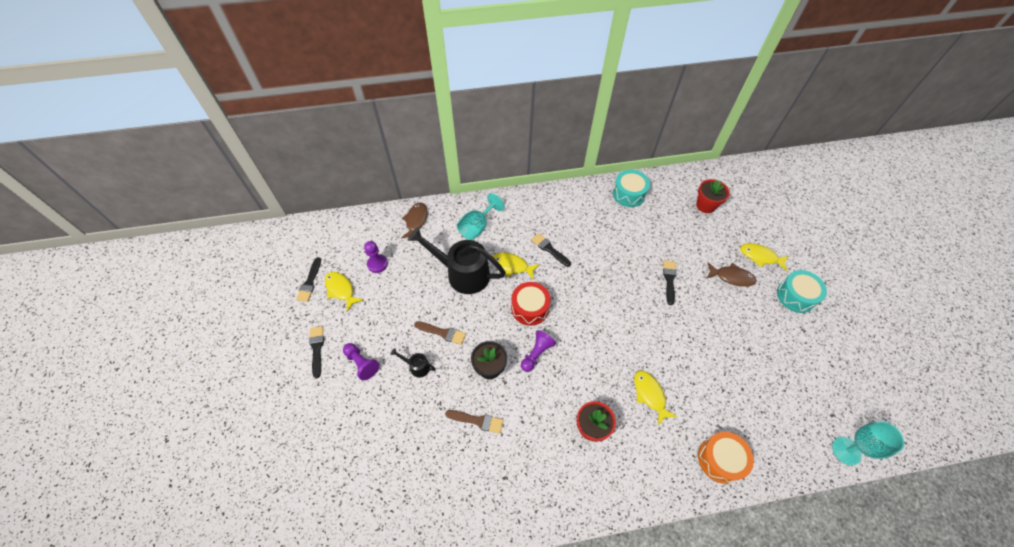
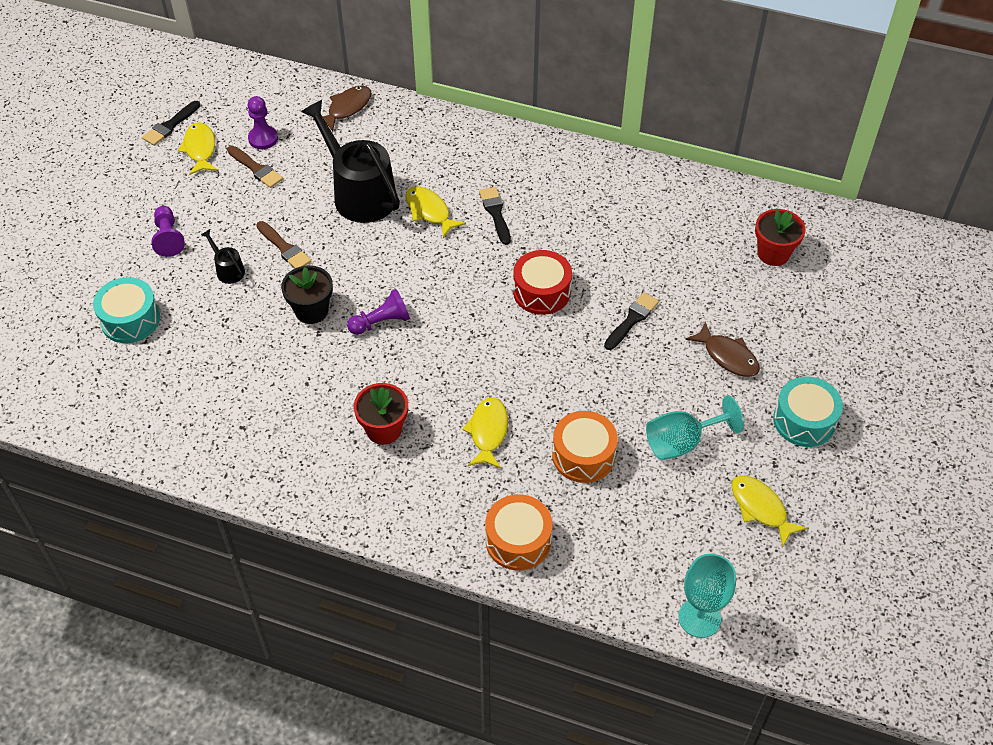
camera: 30 degrees right, 5 degrees down
black brush [309,326,324,378] -> none
brown brush [445,410,504,434] -> brown brush moved to [227,146,283,188]
turquoise goblet [457,193,504,240] -> turquoise goblet moved to [646,396,744,460]
red drum [511,282,551,326] -> red drum moved to [513,250,572,315]
turquoise drum [613,170,650,207] -> turquoise drum moved to [93,277,160,343]
yellow fish [740,243,789,271] -> yellow fish moved to [731,475,807,547]
none -> orange drum [552,411,618,483]

